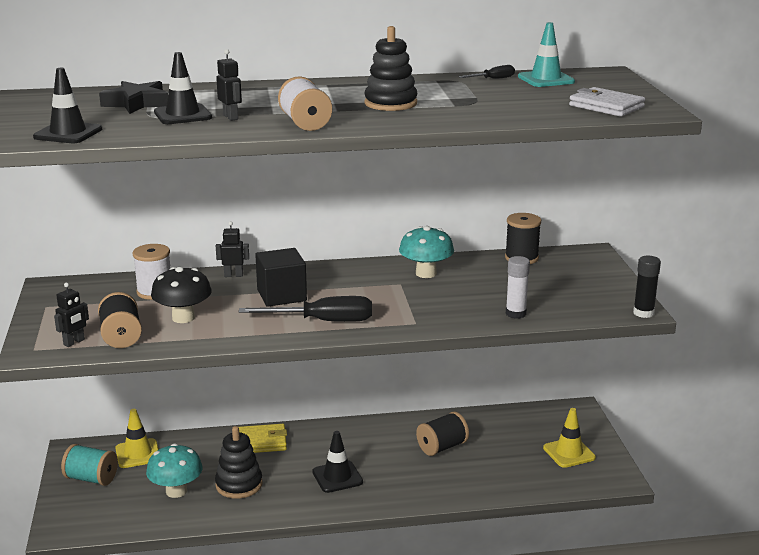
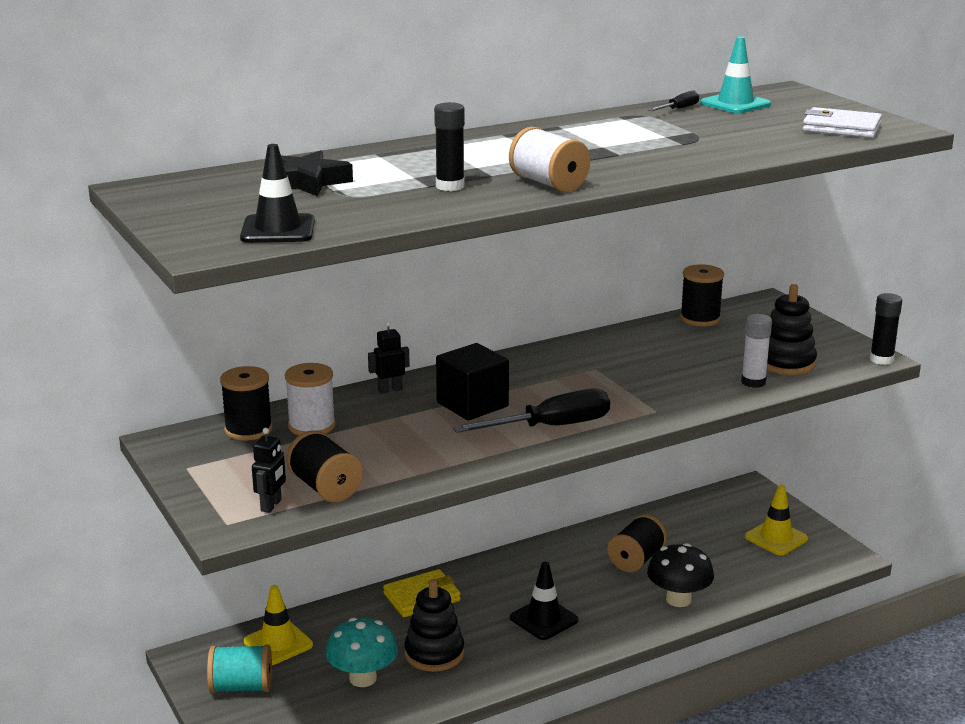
camera: 20 degrees left, 0 degrees up
black mushroom [151,267,212,323] -> black mushroom moved to [647,543,714,607]
black traffic cone [154,52,212,124] -> none
black robot [216,49,242,121] -> black glue stick [434,102,465,191]
black stacking toy [364,26,417,111] -> black stacking toy moved to [767,284,817,375]
turquoise mushroom [399,226,454,278] -> none
none -> black spool [220,366,273,441]

